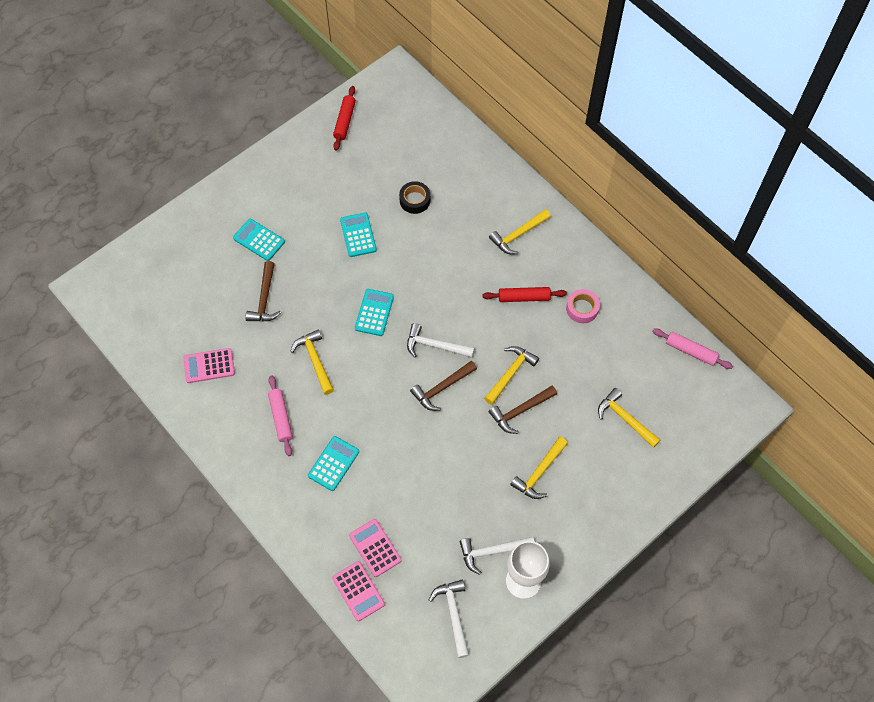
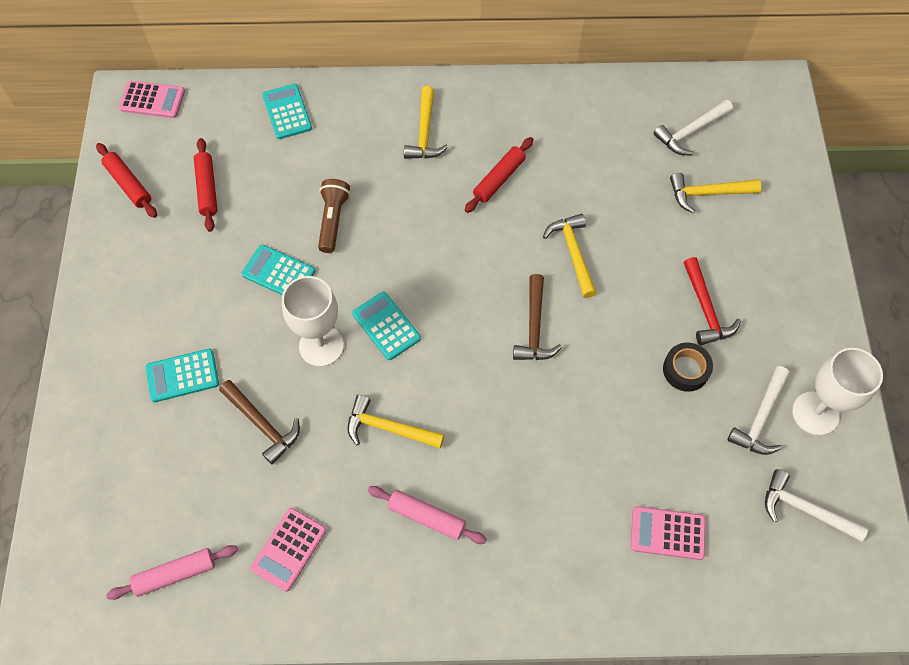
camera: 50 degrees left, 0 degrees up
turquoise calculator [308,436,359,491] -> turquoise calculator moved to [262,84,312,139]
pink calculator [332,561,385,621] -> pink calculator moved to [119,81,185,118]
black tape [399,181,430,214] -> black tape moved to [663,343,713,392]
white hammer [407,323,474,358] -> white hammer moved to [653,100,733,155]
brown hammer [489,386,557,434] -> none
yellow hammer [510,437,568,499] -> red hammer [684,257,741,345]
pink tape [566,289,600,323] -> none
pink rolling pin [652,329,733,369] -> pink rolling pin moved to [106,545,238,600]
none -> red rolling pin [194,138,217,232]
none -> white goblet [282,276,344,367]
none -> brown flashlight [318,179,350,253]

